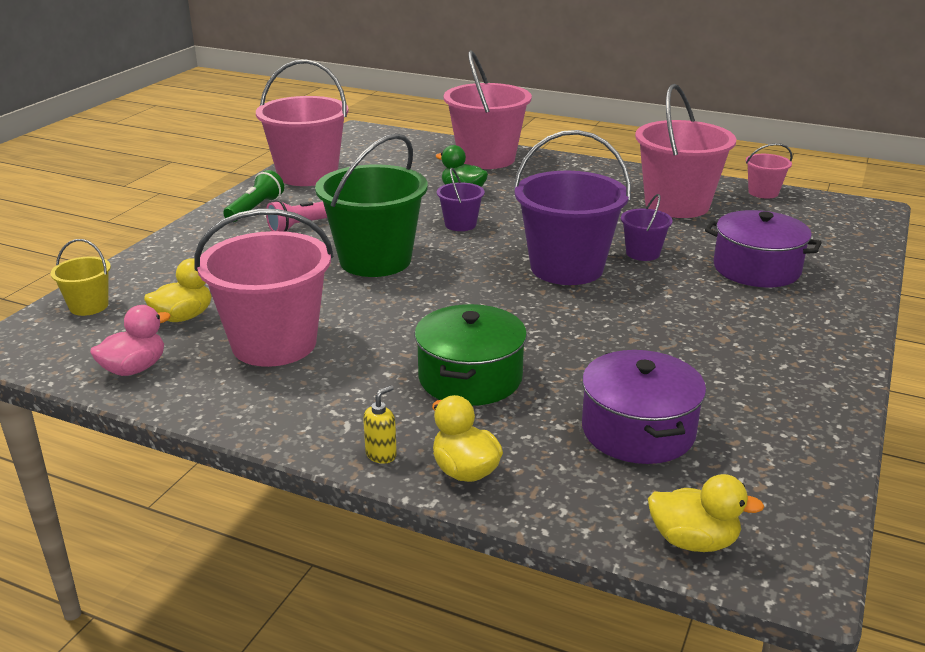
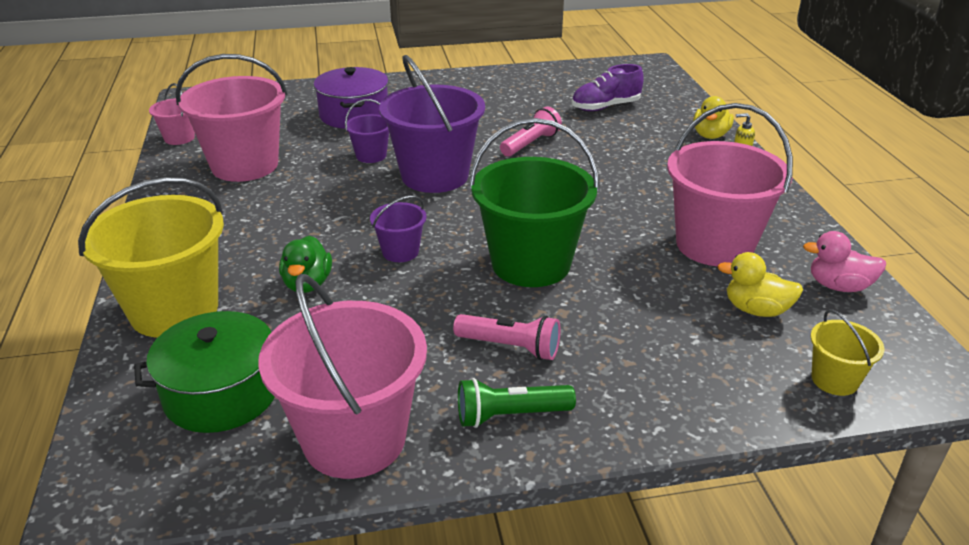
camera: 125 degrees left, 5 degrees up
green pot [415,304,527,406] -> green pot moved to [134,311,275,433]
pink bucket [444,50,532,169] -> yellow bucket [78,177,224,338]
purple pot [582,350,706,464] -> purple shoe [572,64,644,111]
yellow duck [648,474,765,552] -> none
none -> pink flashlight [500,106,562,156]

